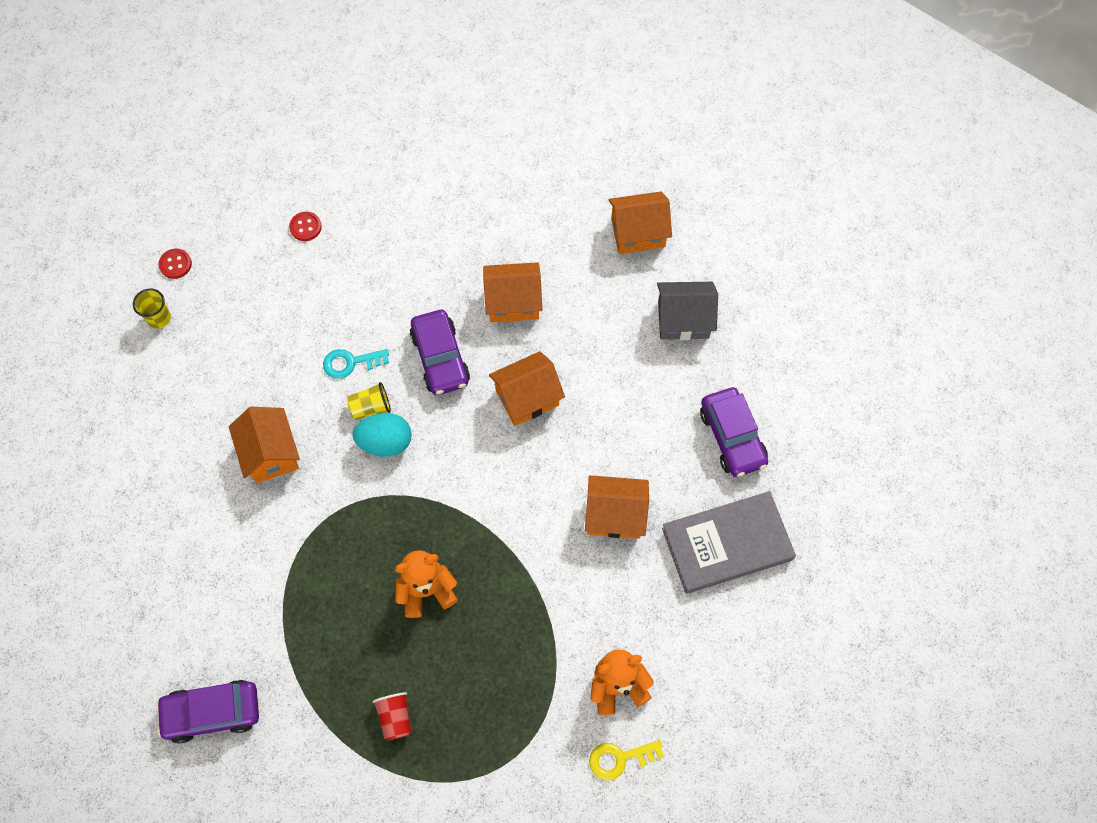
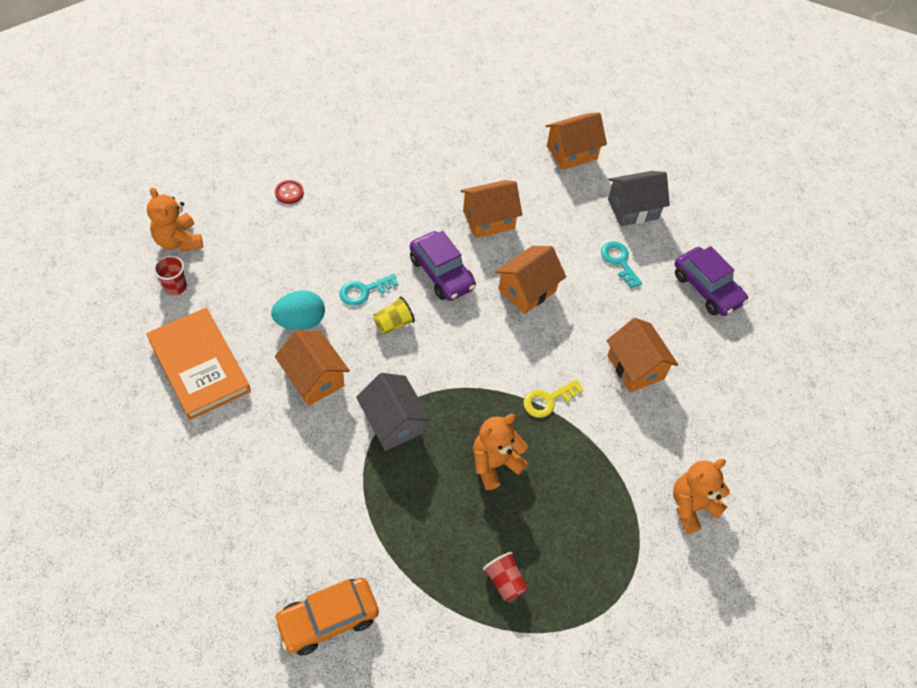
camera: 20 degrees left, 10 degrees down
yellow cup [133,288,171,329] -> red cup [154,256,187,295]
purple car [156,680,259,743] -> orange car [273,578,379,656]
red button [159,248,192,279] -> orange teddy bear [147,187,203,252]
turquoise egg [352,413,412,457] -> turquoise egg moved to [271,290,325,330]
orange house [585,475,649,539] -> orange house turned 75 degrees clockwise [606,318,678,393]
yellow key [589,740,664,780] -> yellow key moved to [523,379,583,418]
grey book [662,491,796,594] -> none
none -> orange book [146,308,251,420]
none -> grey house [356,373,431,451]
none -> turquoise key [601,242,642,288]

